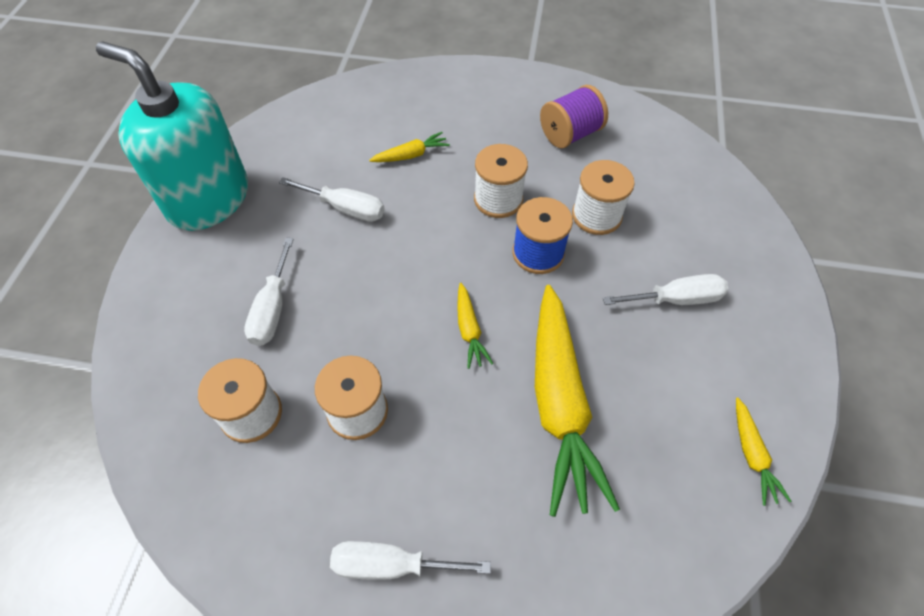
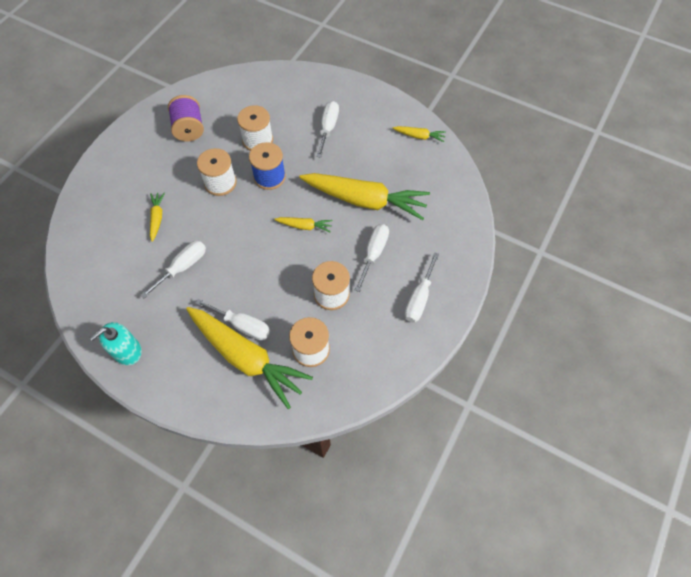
camera: 70 degrees left, 5 degrees up
turquoise soap dispenser [96,41,248,231] -> turquoise soap dispenser [90,322,142,365], size x0.49
none -> yellow carrot [186,307,313,409]
none -> white screwdriver [355,224,389,292]

